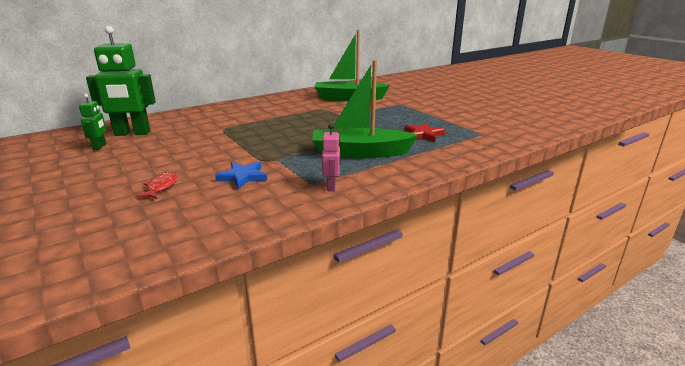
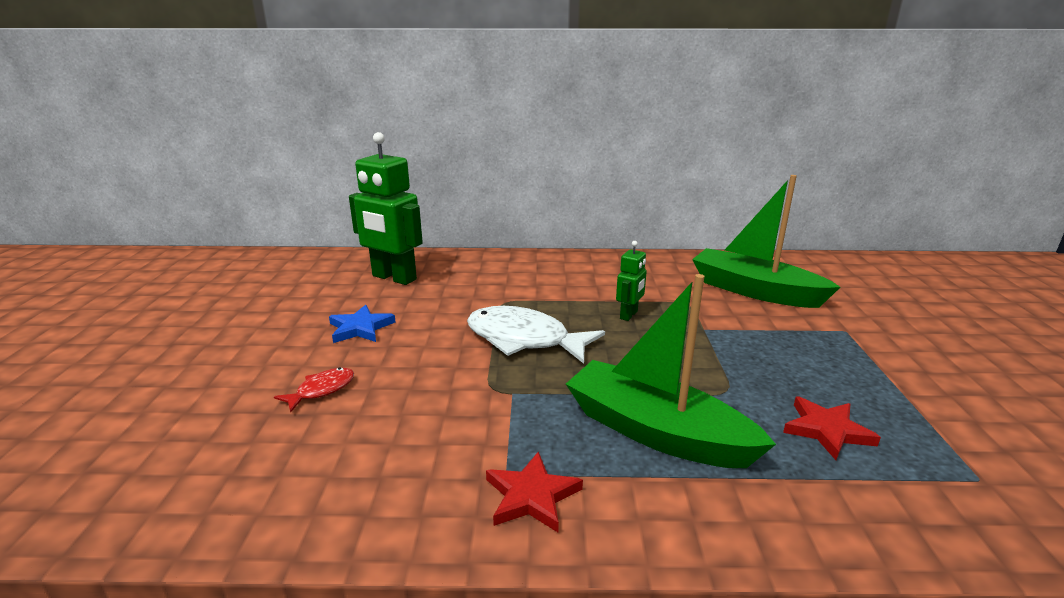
camera: 35 degrees right, 0 degrees up
green robot [79,94,107,150] -> green robot moved to [616,241,647,321]
blue star [215,162,267,189] -> blue star moved to [329,305,396,343]
pink robot [322,124,340,191] -> red star [486,451,583,532]
none -> white fish [467,306,605,364]

